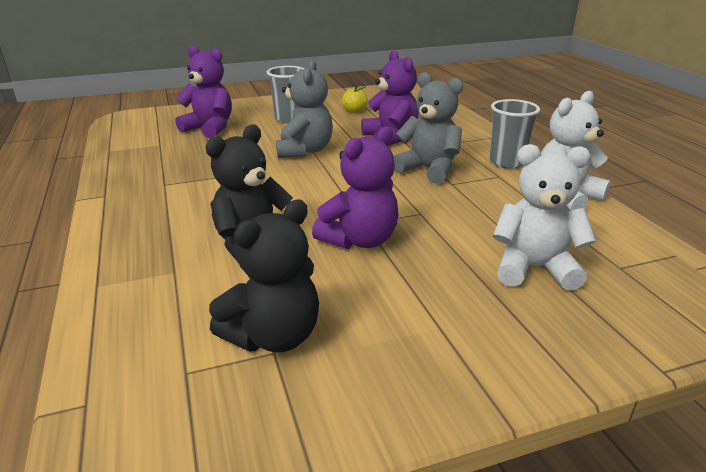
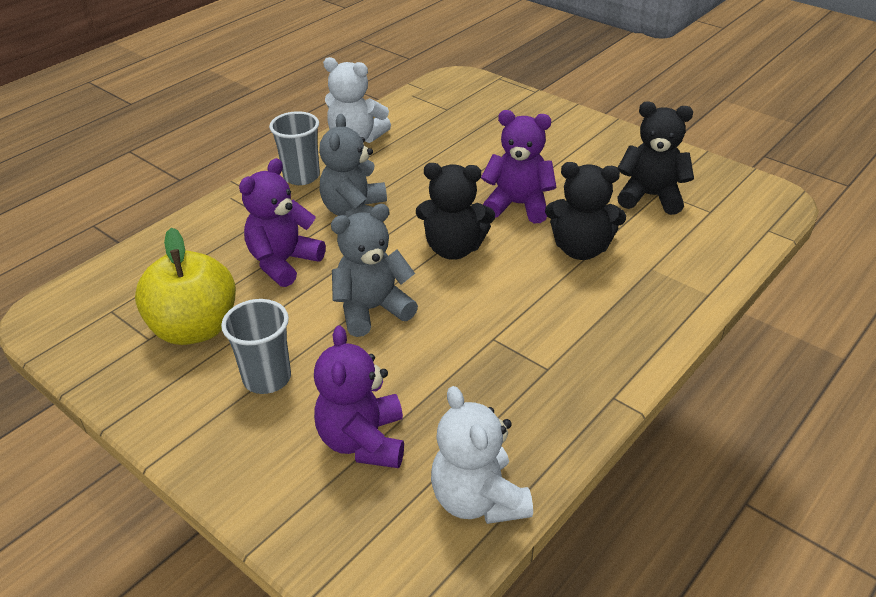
camera: 120 degrees left, 10 degrees up
yellow apple [342,86,368,113] -> yellow apple [135,228,236,345], size x2.28
white teddy bear [493,144,596,291] -> white teddy bear moved to [431,386,533,524]
none -> black teddy bear [416,163,495,260]

